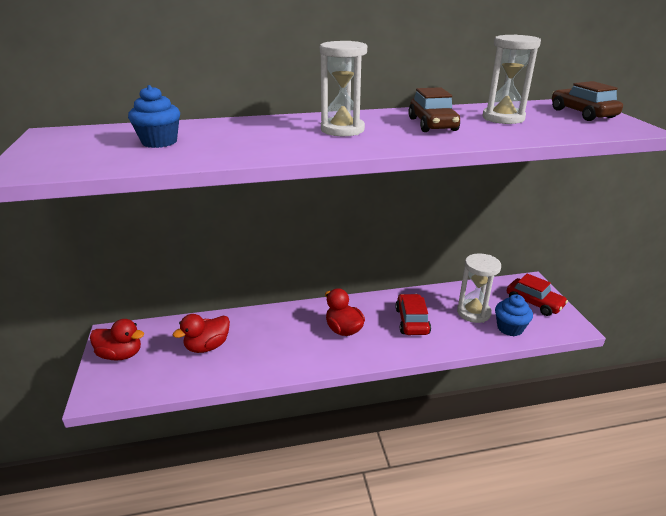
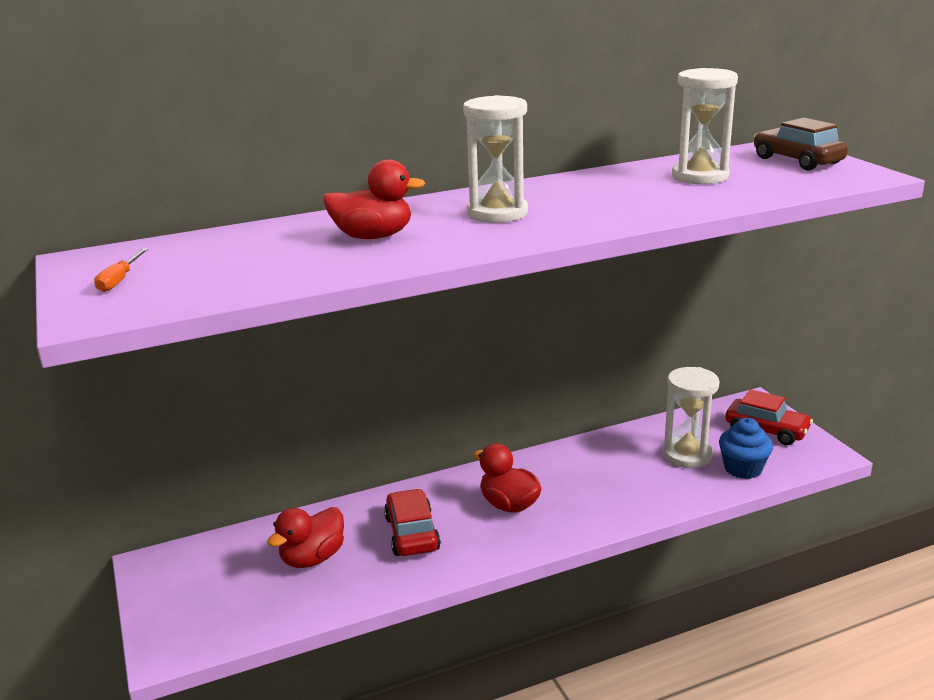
camera: 10 degrees left, 5 degrees down
red duck [90,319,144,361] -> red duck moved to [323,159,425,239]
blue cupcake [128,85,180,148] -> none
red car [396,294,431,335] -> red car moved to [384,489,441,556]
brown car [408,87,460,132] -> none
none -> orange screwdriver [94,248,148,292]

